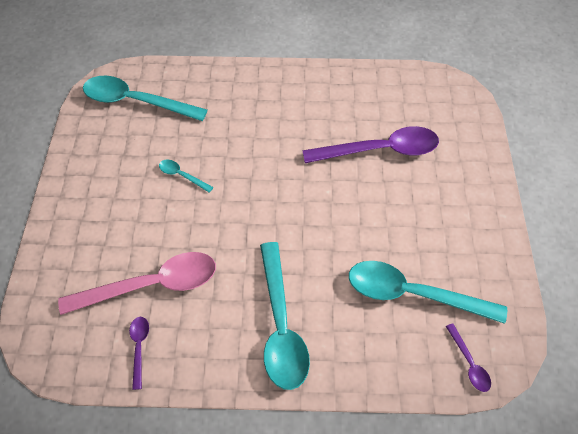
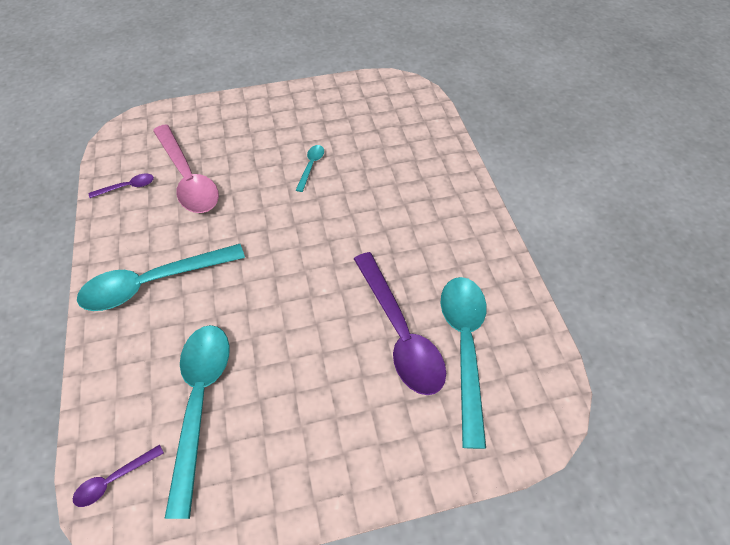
camera: 75 degrees right, 0 degrees up
turquoise spoon [83,76,208,121] -> turquoise spoon moved to [441,277,486,449]

